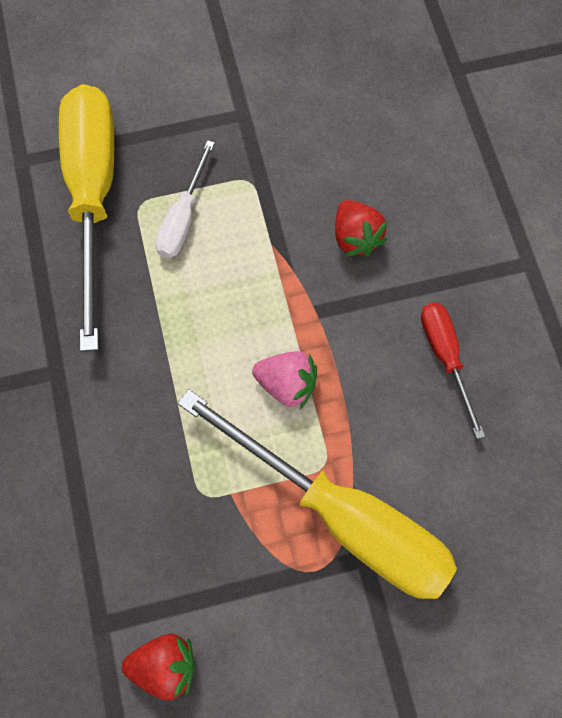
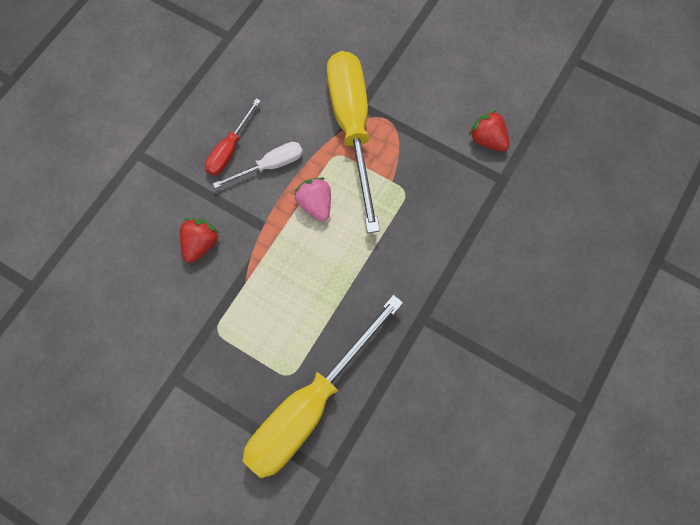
camera: 135 degrees left, 0 degrees up
white screwdriver [155,140,215,258] -> white screwdriver moved to [213,142,303,188]

